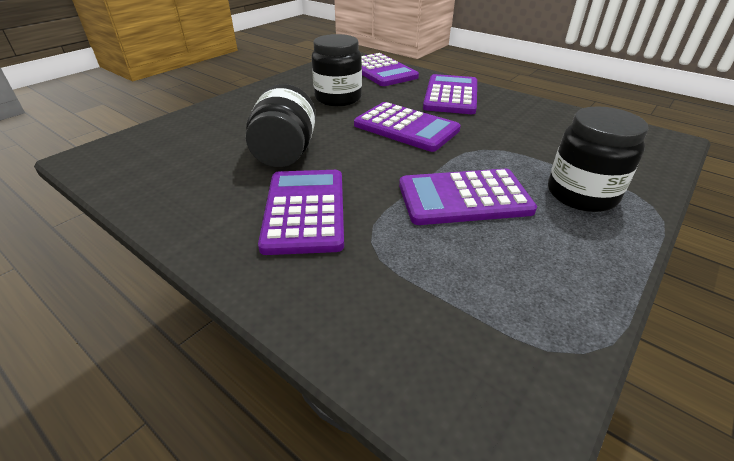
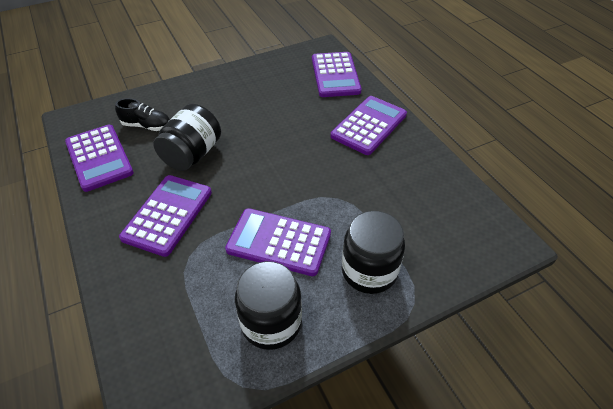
camera: 25 degrees right, 10 degrees up
black jar [312,34,362,106] -> black jar moved to [235,261,302,350]
purple calculator [354,102,461,152] -> purple calculator moved to [65,125,134,192]
none -> black shoe [115,98,170,131]

